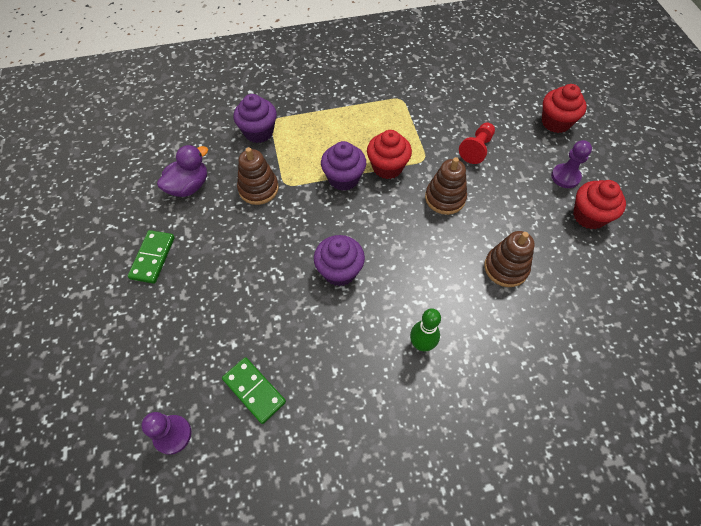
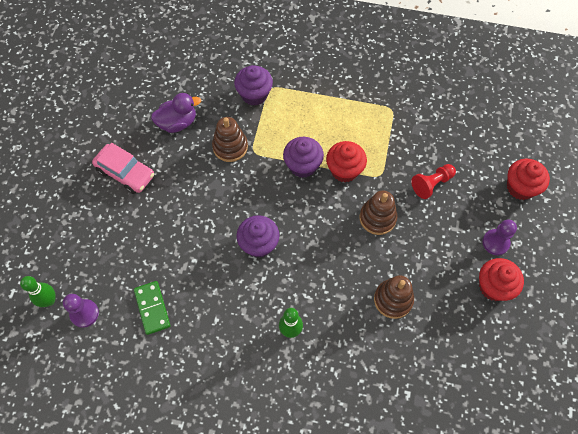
camera: 25 degrees right, 5 degrees up
green domino [128,230,175,284] -> pink car [92,143,154,194]
none -> green bowling pin [20,276,56,307]

